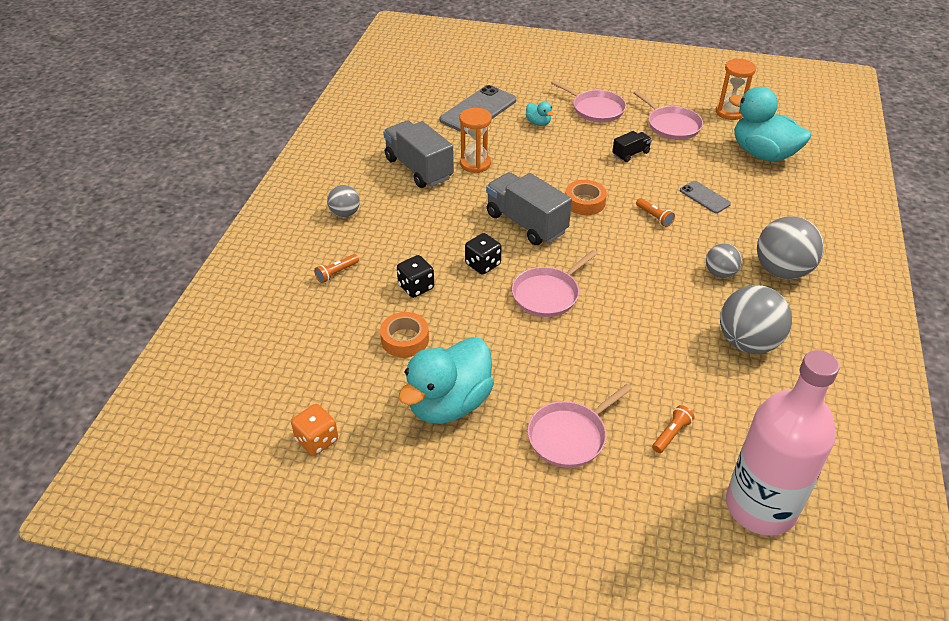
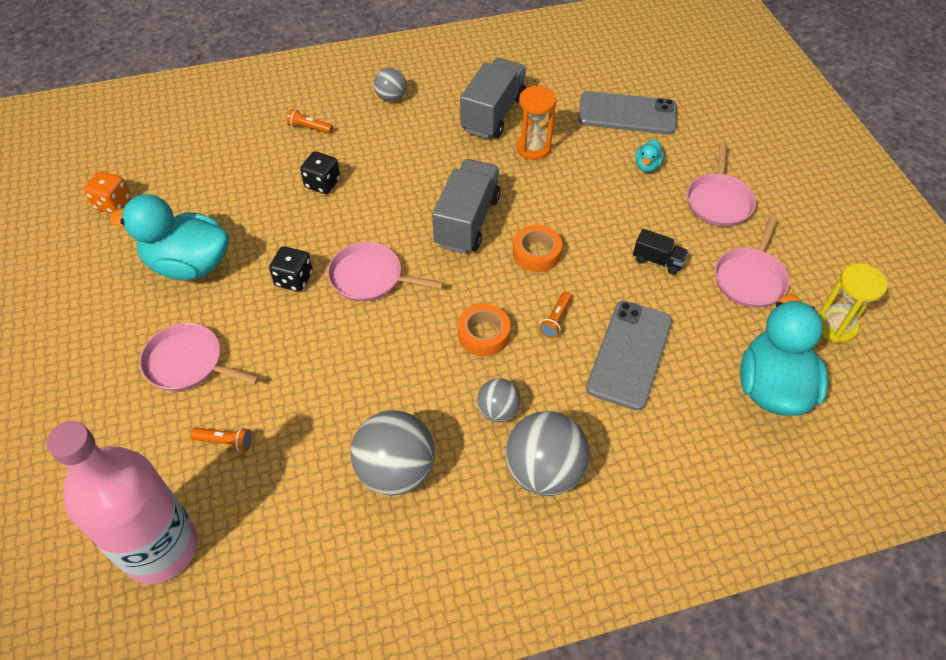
camera: 60 degrees right, 10 degrees up
orange tape [380,312,429,358] -> orange tape moved to [458,304,511,356]
black dice [465,233,502,274] -> black dice moved to [269,246,313,292]
grey phone [680,181,731,213] -> grey phone [586,301,672,411], size x1.87
orange hourglass [716,59,756,120] -> yellow hourglass [818,263,888,343]

